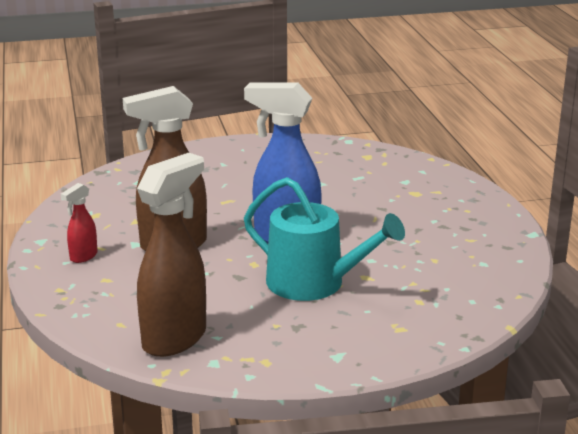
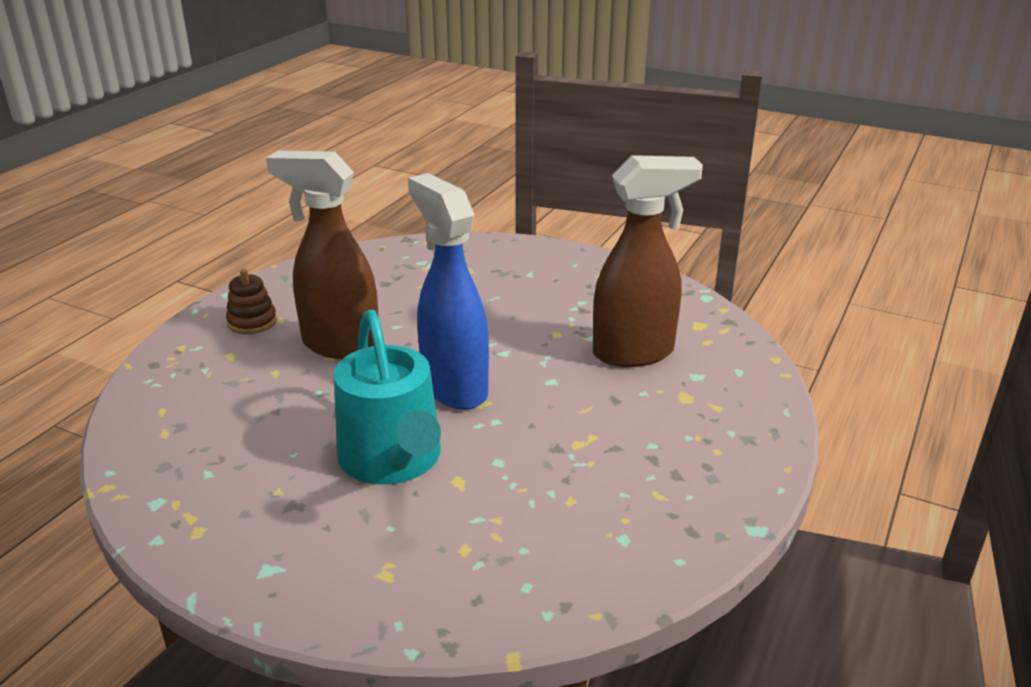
camera: 40 degrees right, 5 degrees up
red spray bottle [61,183,98,263] -> brown stacking toy [226,269,277,334]
brown spray bottle [137,153,206,357] -> brown spray bottle moved to [593,155,703,367]

